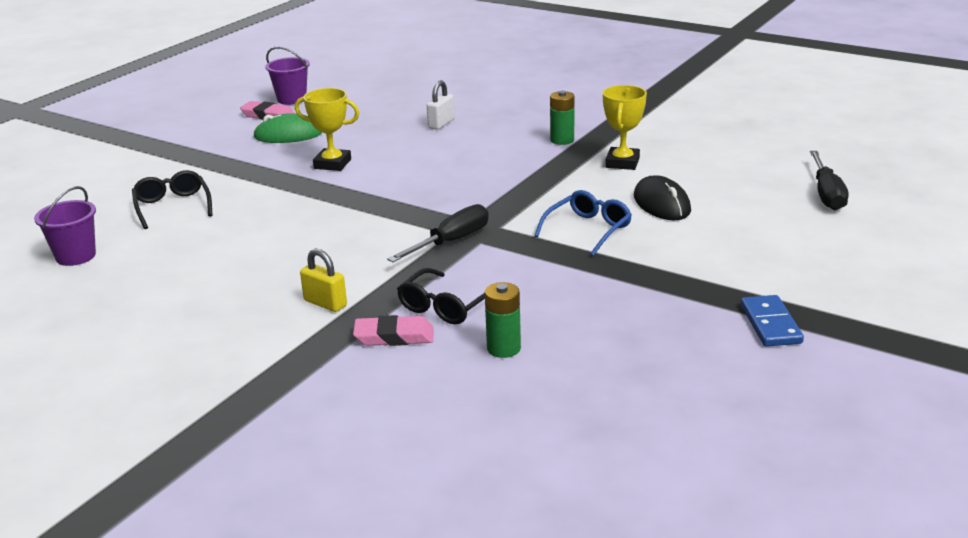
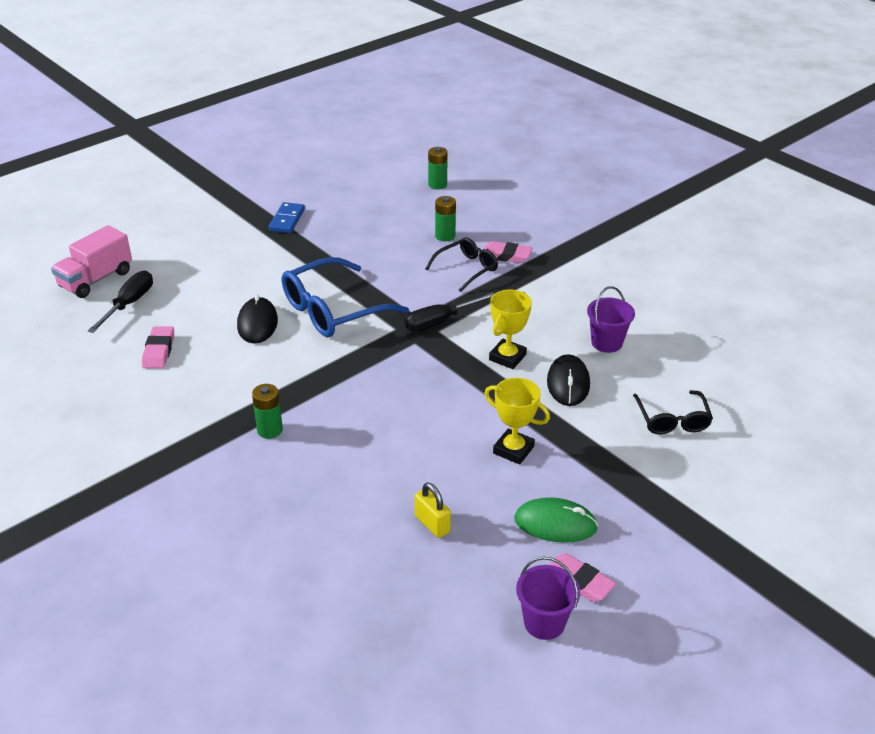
camera: 165 degrees left, 10 degrees up
purple bucket [34,186,96,266] -> purple bucket moved to [587,286,635,353]
yellow padlock [300,249,347,312] -> yellow padlock moved to [415,482,451,538]
white padlock [427,80,455,130] -> none
blue glasses [534,190,632,256] -> blue glasses [282,257,409,337], size x1.71
yellow trophy [603,85,647,170] -> yellow trophy moved to [489,290,532,369]
none -> pink truck [51,225,132,298]
none -> pink eraser [142,326,174,369]
none -> green battery [428,147,448,190]
none -> black mouse [547,354,590,406]

